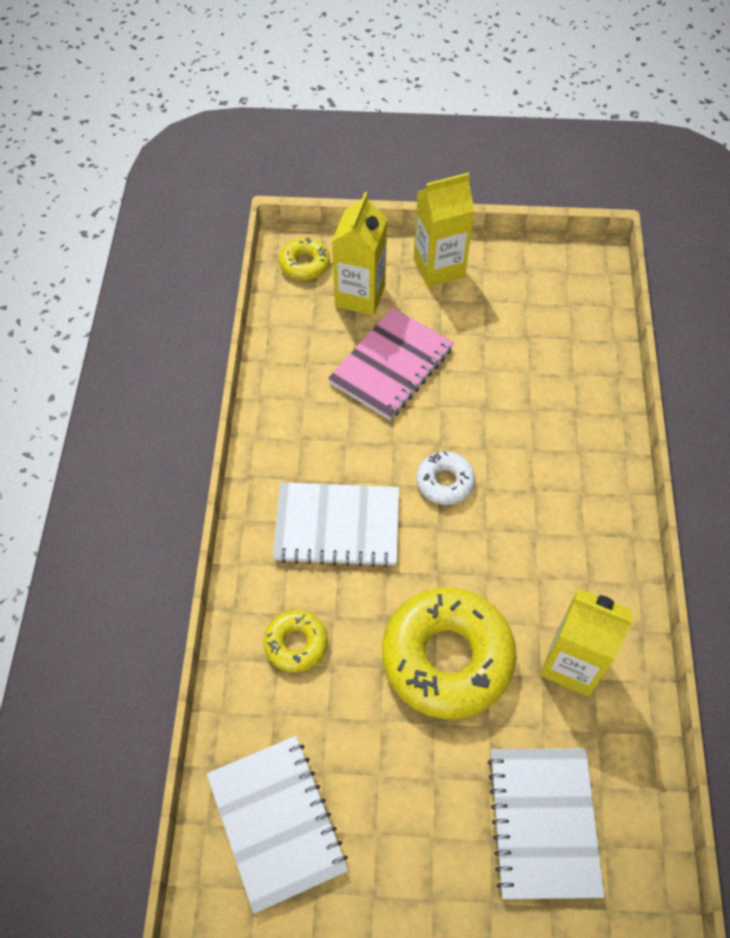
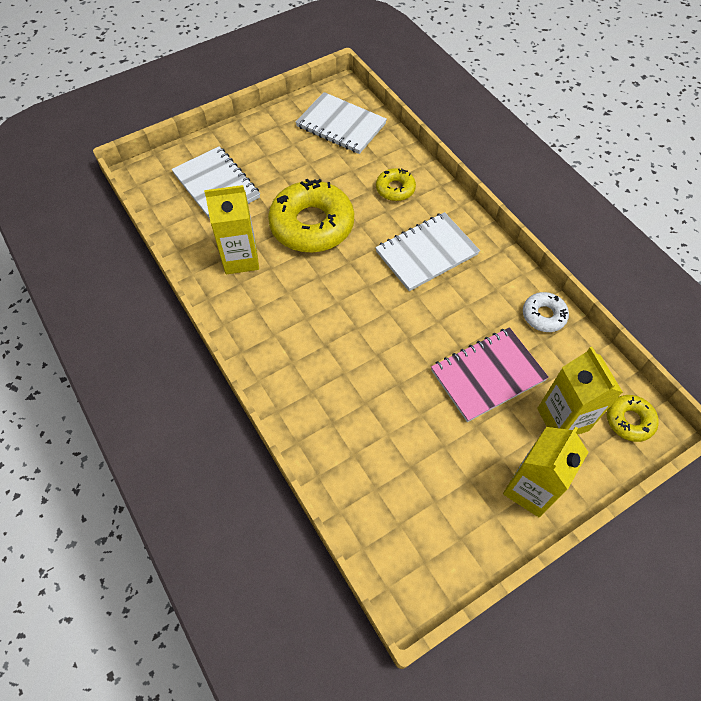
camera: 145 degrees right, 0 degrees up
pink notebook [328,307,454,420] -> pink notebook turned 60 degrees clockwise [431,327,549,422]
white donut [416,451,475,505] -> white donut moved to [523,292,569,332]

